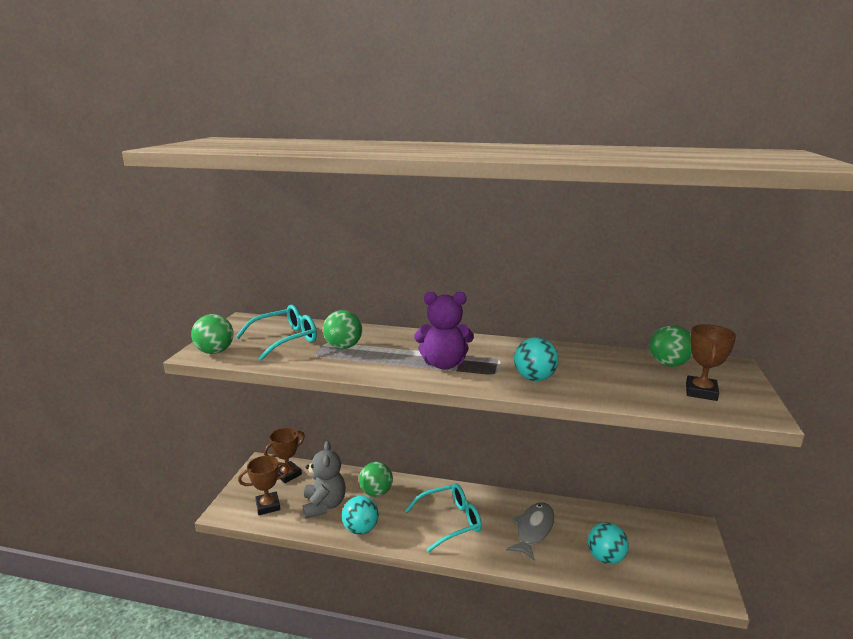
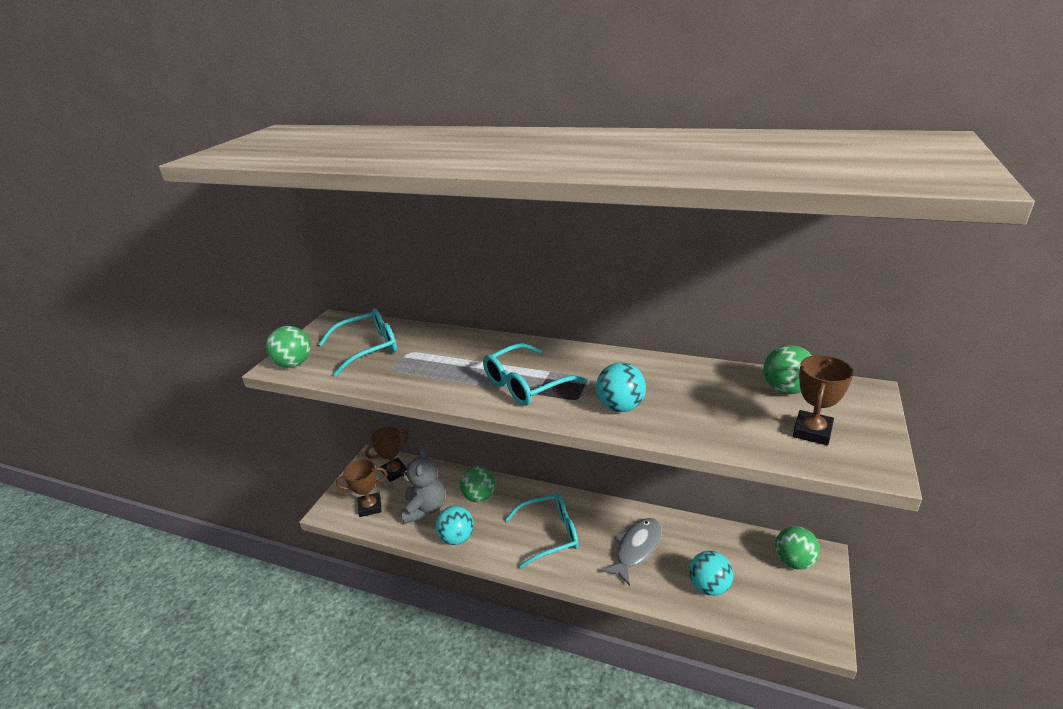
camera: 10 degrees right, 10 degrees up
green ball [323,310,362,349] -> green ball moved to [775,526,820,570]
purple teddy bear [414,292,474,370] -> turquoise glasses [483,343,586,406]

